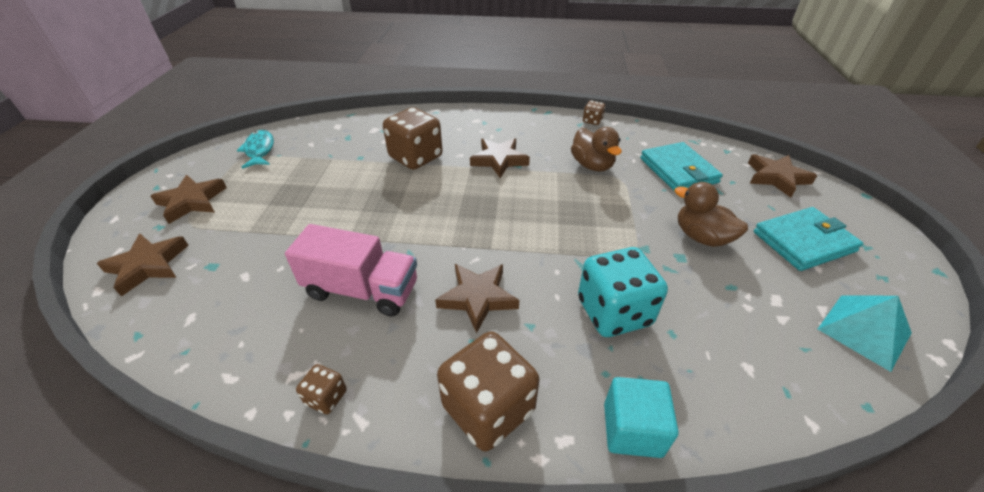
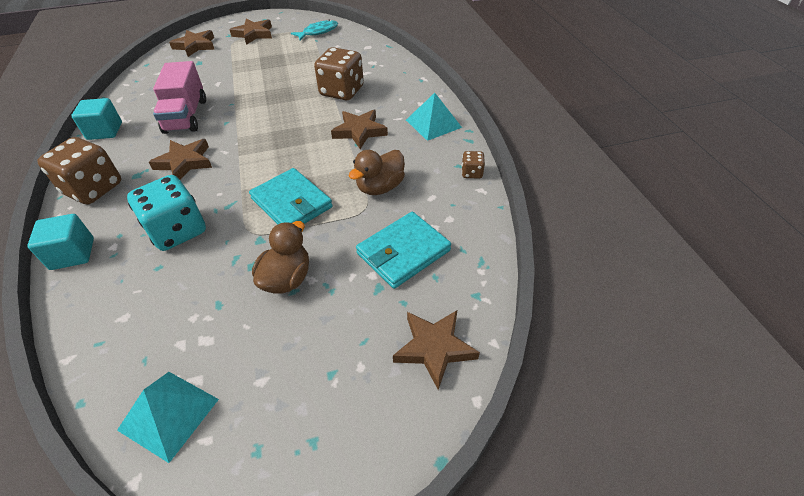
camera: 70 degrees right, 5 degrees up
brown dice [296,364,347,414] -> turquoise cube [71,98,122,140]
turquoise wallet [754,207,863,271] -> turquoise wallet moved to [249,168,333,224]
none -> turquoise pyramid [406,93,462,141]

